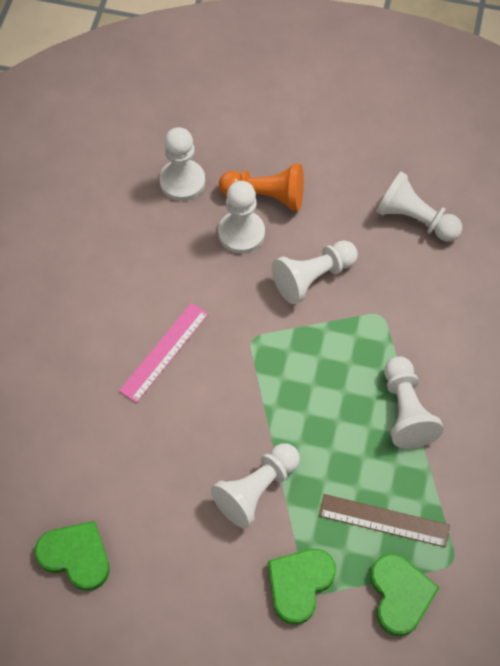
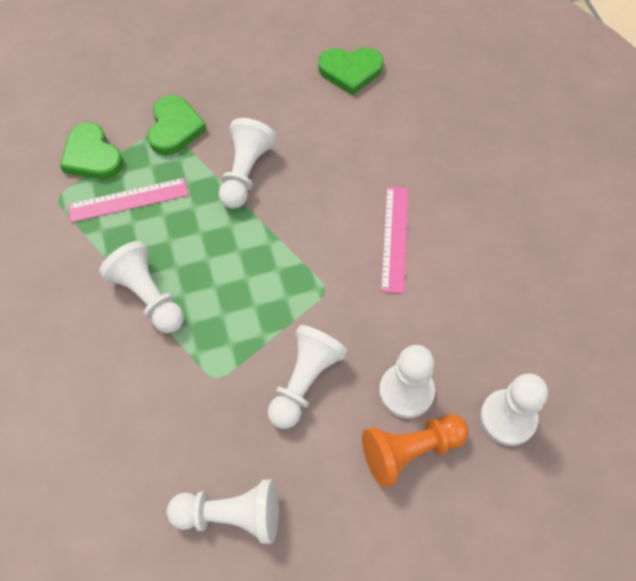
camera: 150 degrees right, 0 degrees up
brown ruler [319,494,450,547] -> pink ruler [68,178,189,223]

